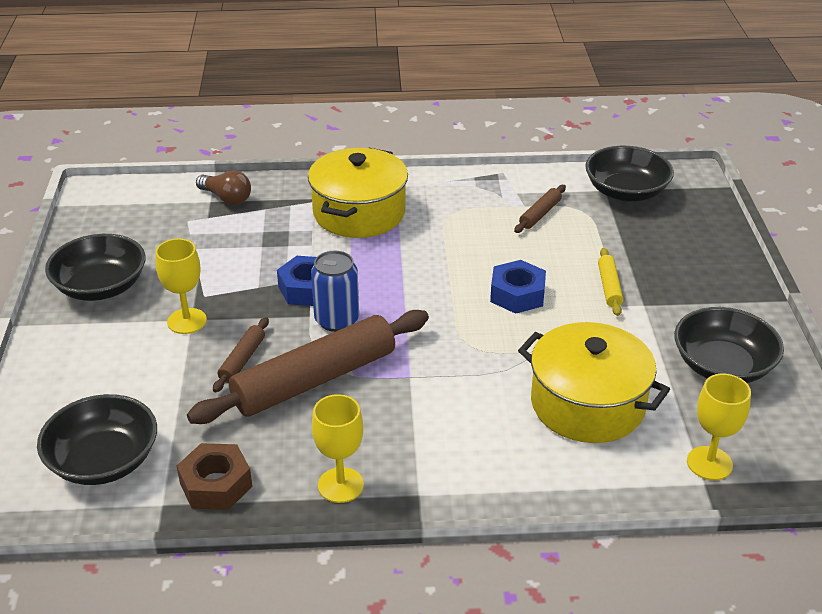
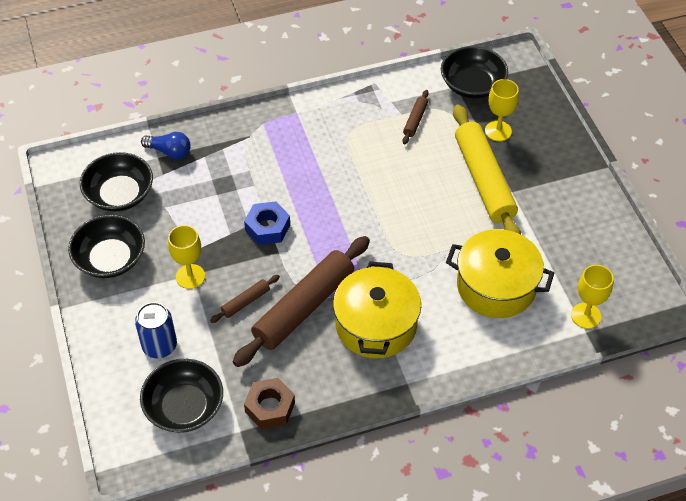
camera: 15 degrees left, 15 degrees up
brown light bulb [196,170,251,205] -> blue light bulb [141,132,191,159]
brown rolling pin [213,317,269,392] -> brown rolling pin turned 45 degrees clockwise [210,275,280,323]
yellow pot [308,147,408,238] -> yellow pot moved to [333,262,421,358]
blue can [311,251,359,332] -> blue can moved to [135,302,177,358]
yellow goblet [312,394,364,503] -> yellow goblet moved to [485,79,519,141]
blue nut [490,260,546,314] -> none
yellow rolling pin [598,248,623,316] -> yellow rolling pin [453,104,521,234], size x2.30
black bowl [674,307,784,383] -> black bowl moved to [80,152,153,211]

